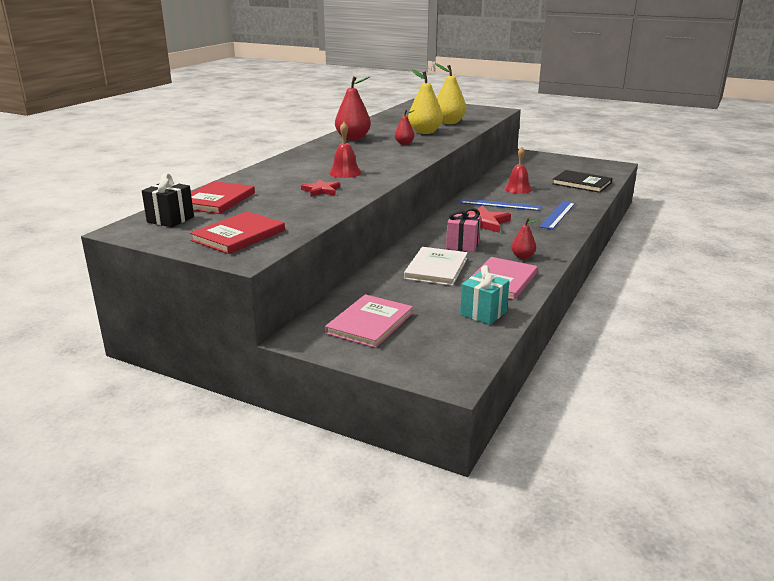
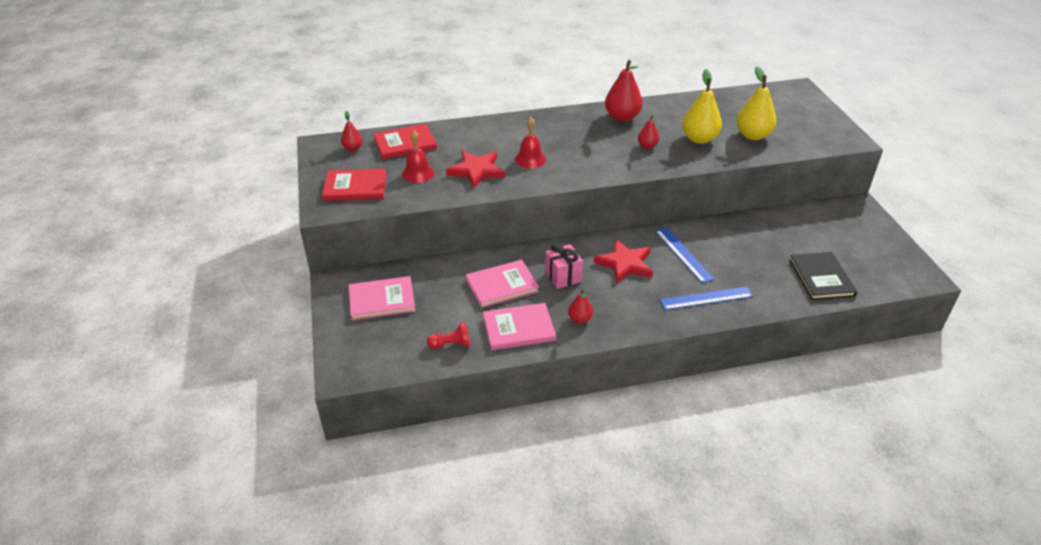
camera: 50 degrees right, 15 degrees up
black gift [142,173,194,227] -> red pear [341,111,363,151]
red star [301,179,340,197] -> red star [446,150,505,189], size x1.64
white book [404,247,468,286] -> pink book [466,260,539,308]
turquoise gift [460,265,509,325] -> red pawn [427,322,470,349]
red bell [504,147,532,194] -> red bell moved to [402,130,434,183]

